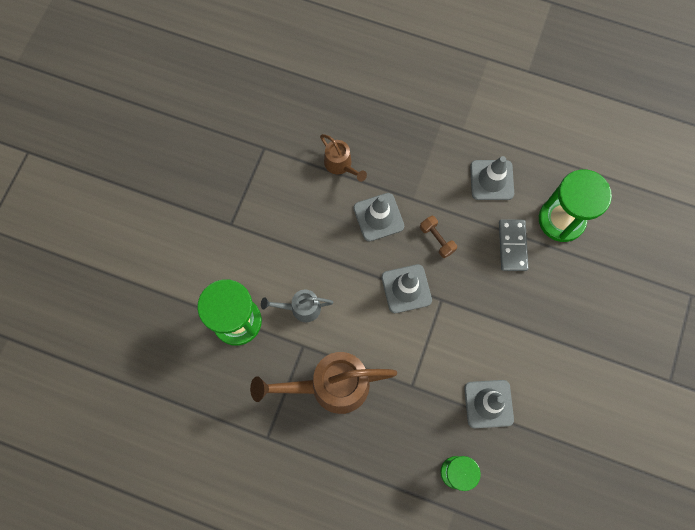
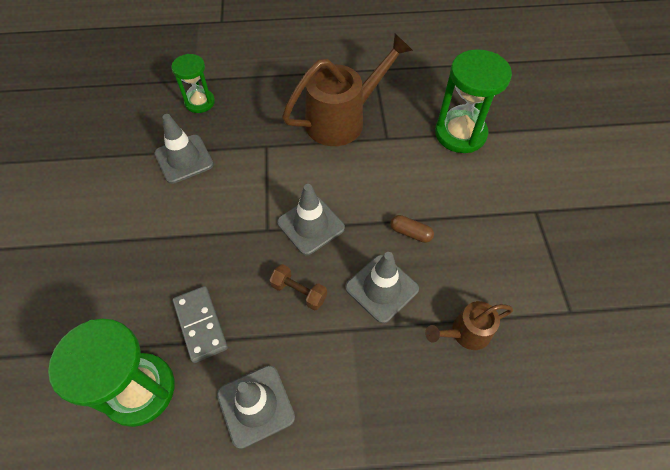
camera: 155 degrees right, 15 degrees down
grey watering can [261,290,334,322] -> none
brown watering can [320,134,367,182] -> brown watering can turned 45 degrees counterclockwise [425,301,513,350]
none -> brown capsule [391,215,434,243]

